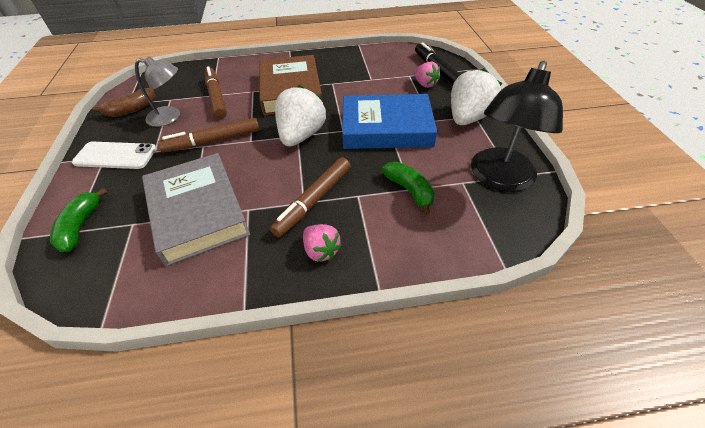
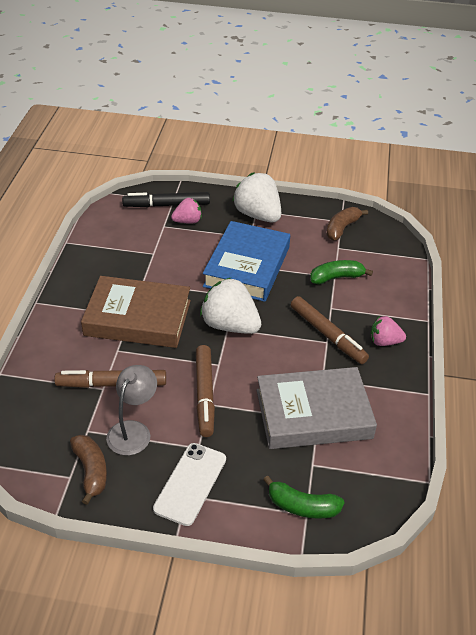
camera: 75 degrees left, 5 degrees down
pink strawberry [303,224,342,262] -> pink strawberry turned 150 degrees counterclockwise [370,316,406,346]
black lamp [471,61,563,192] -> brown banana [326,207,368,241]

